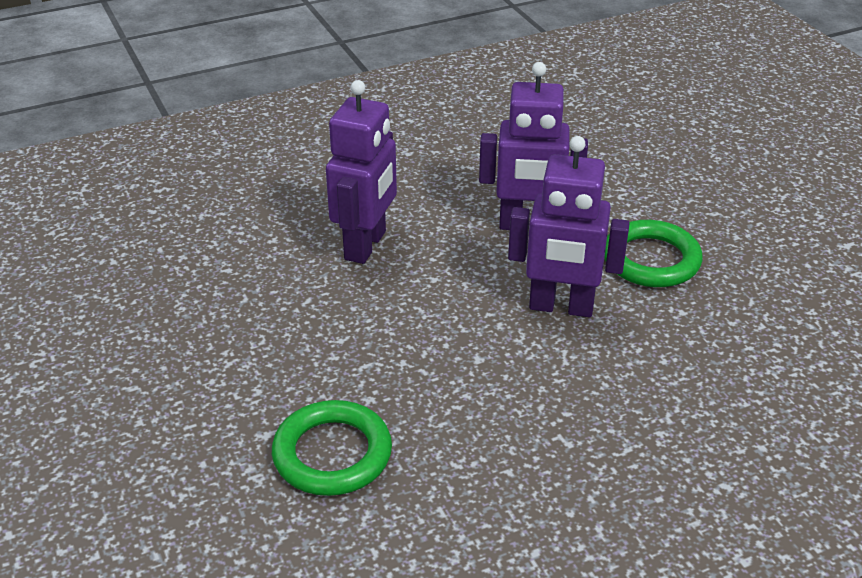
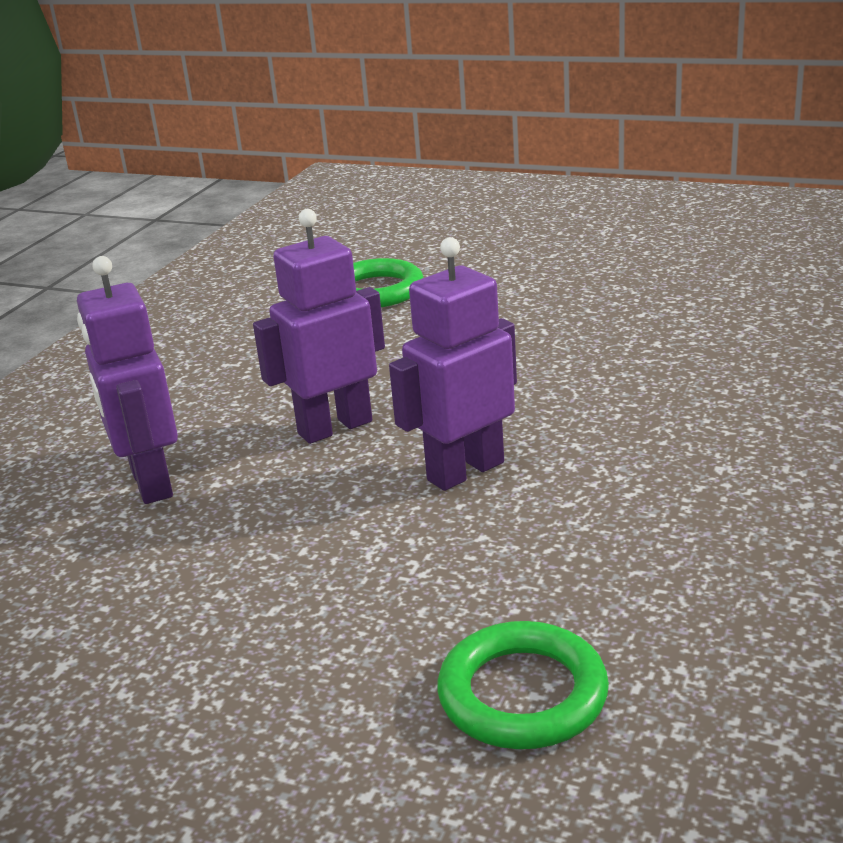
camera: 140 degrees right, 10 degrees down
purple robot [326,80,397,264] -> purple robot moved to [77,256,178,504]
green ring [604,220,703,287] -> green ring moved to [437,621,609,749]

